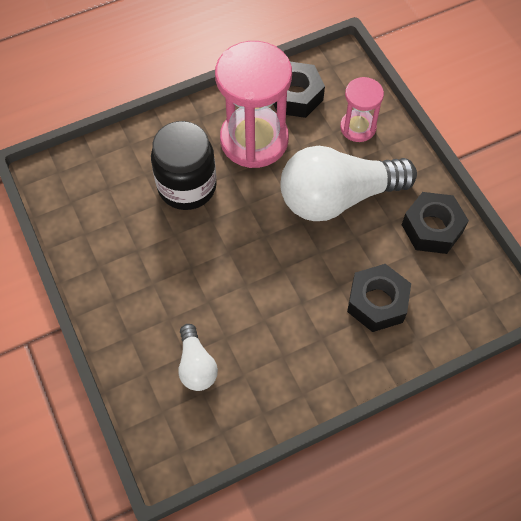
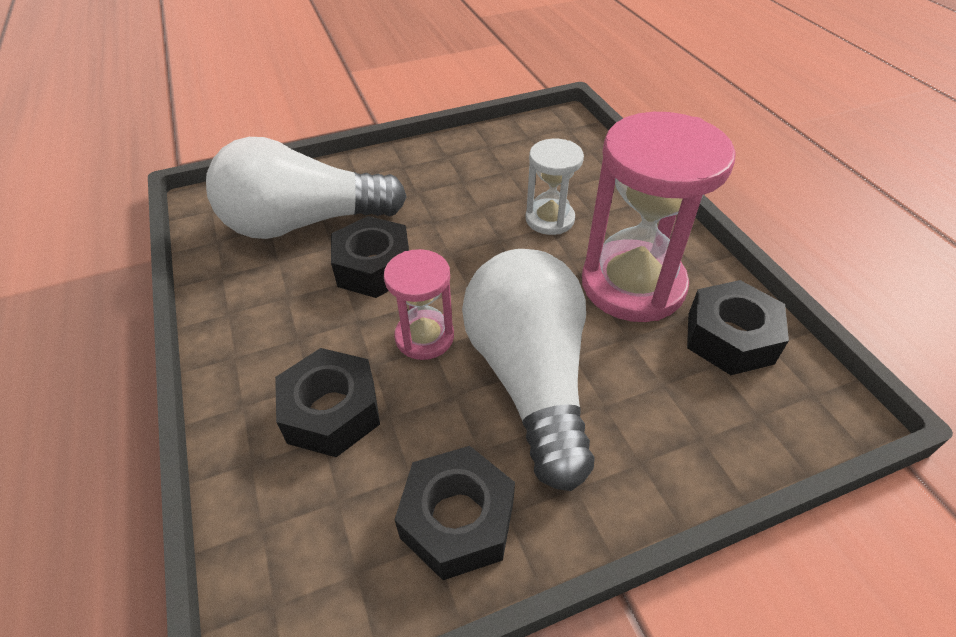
camera: 95 degrees right, 15 degrees down
black jar [151,121,217,210] -> white hourglass [526,139,584,235]
white light bulb [178,324,218,391] -> white light bulb [206,137,407,239], size x2.09
pink hourglass [340,77,384,142] -> pink hourglass moved to [384,249,454,360]
none -> black nut [331,216,409,298]

